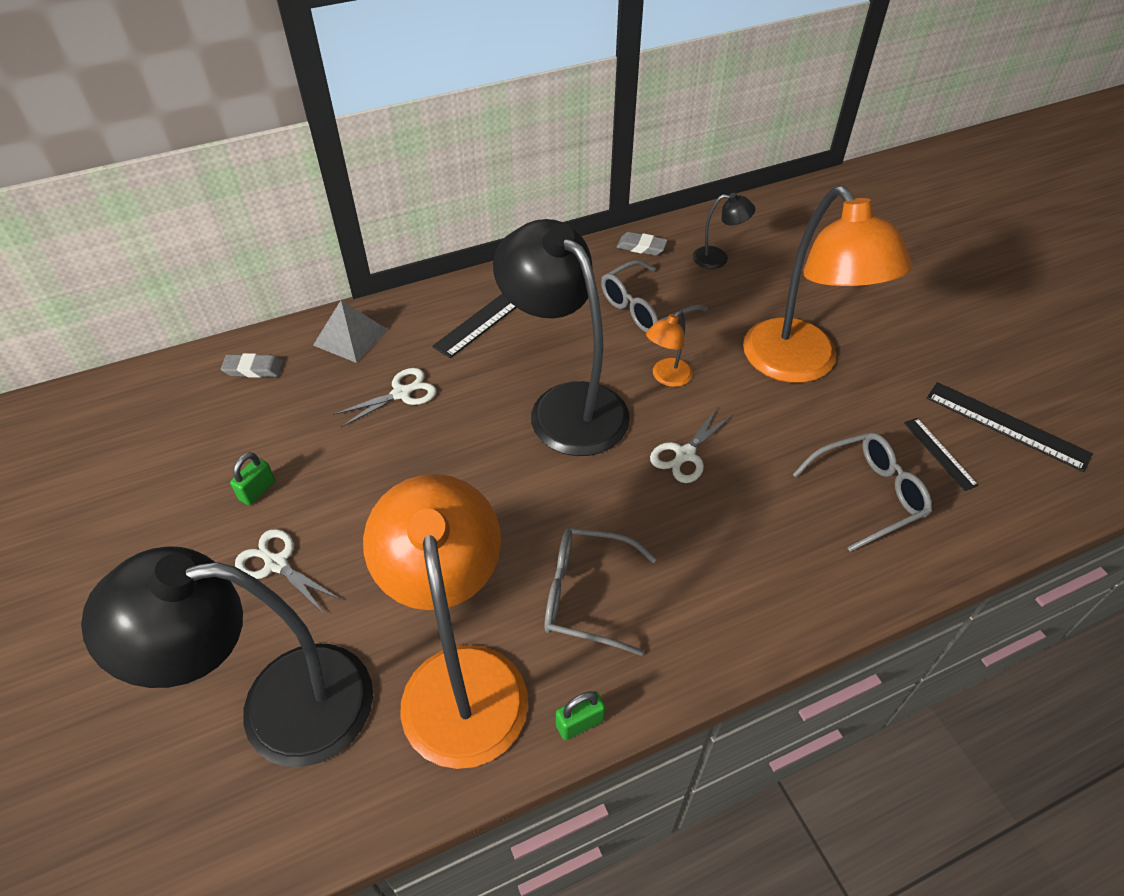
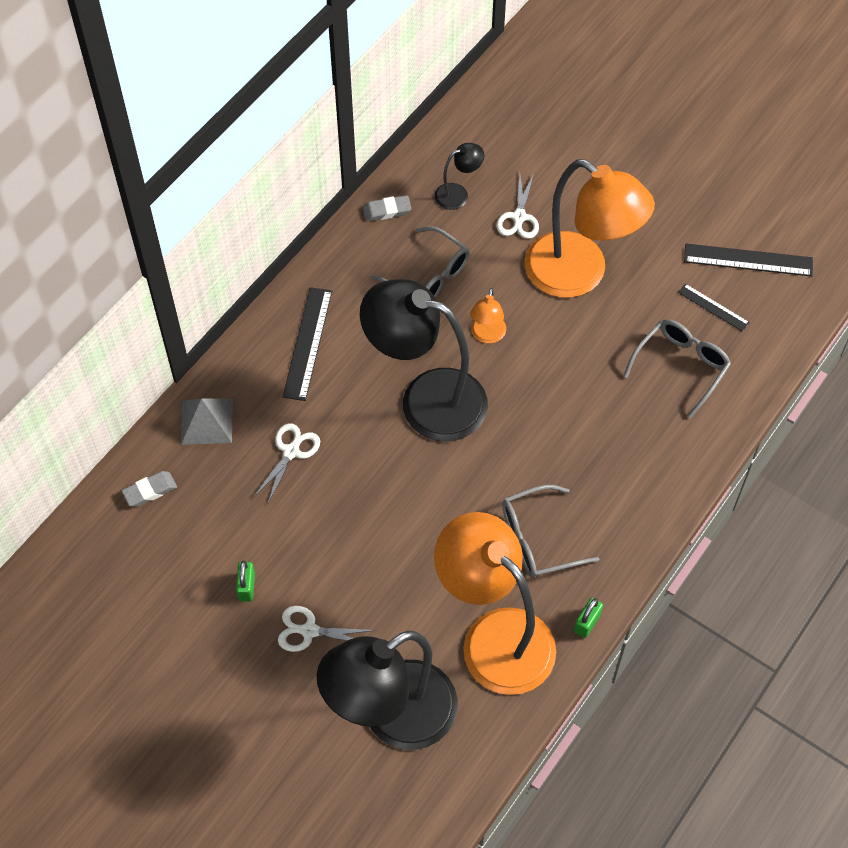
camera: 30 degrees left, 10 degrees up
grey glasses [601,260,708,332] -> grey glasses turned 75 degrees counterclockwise [371,226,470,298]
white scissors [650,408,733,483] -> white scissors moved to [496,173,539,239]

